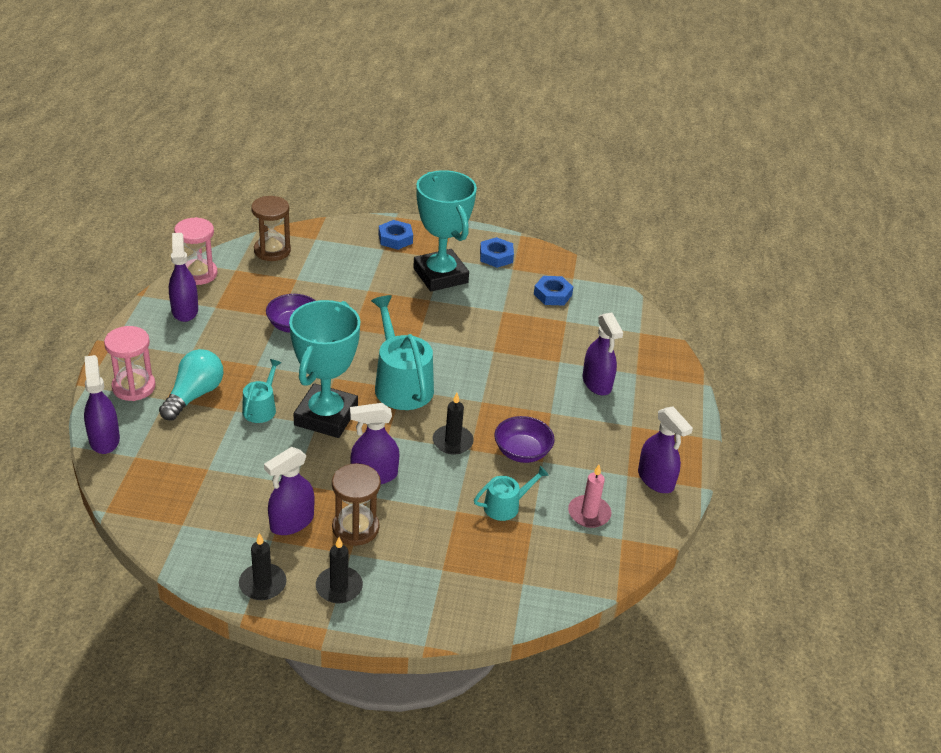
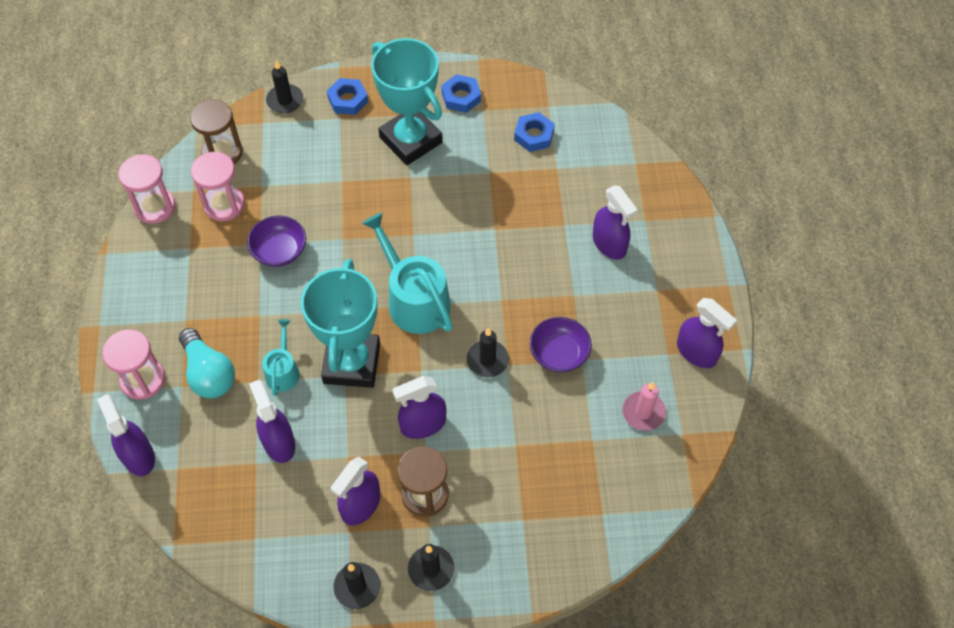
camera: 10 degrees left, 20 degrees up
turquoise light bulb [159,349,223,420] -> turquoise light bulb turned 135 degrees clockwise [179,328,235,398]
purple spray bottle [169,233,198,322] -> purple spray bottle moved to [249,380,295,463]
turquoise watering can [474,466,549,521] -> none
none -> pink hourglass [191,152,245,221]
none -> black candle [266,60,303,114]

